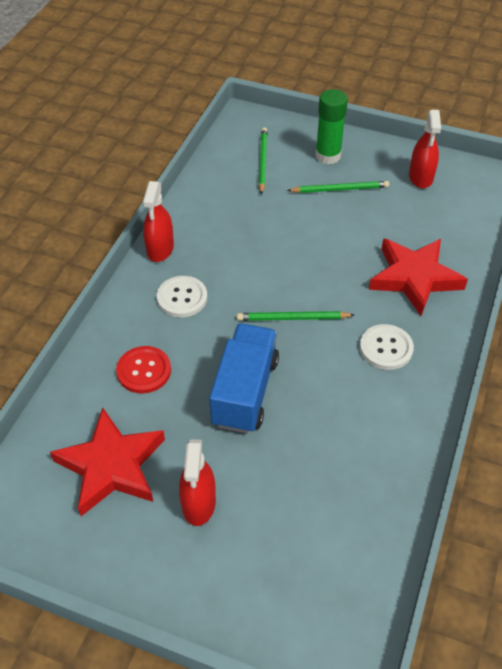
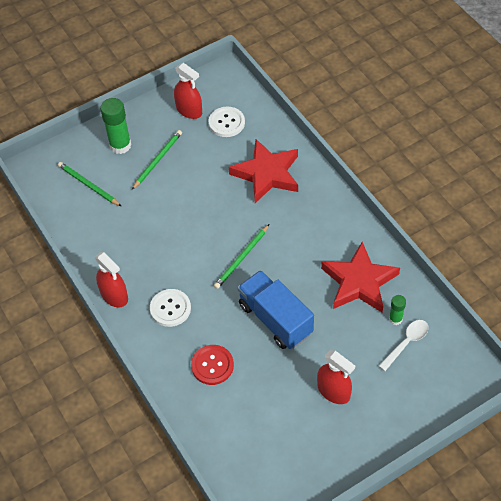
camera: 50 degrees left, 5 degrees up
red star [50,407,165,516] -> red star moved to [321,242,400,312]
white button [360,324,414,370] -> white button moved to [208,107,245,137]
none -> white spoon [379,320,429,371]
none -> green glue stick [389,295,406,325]

